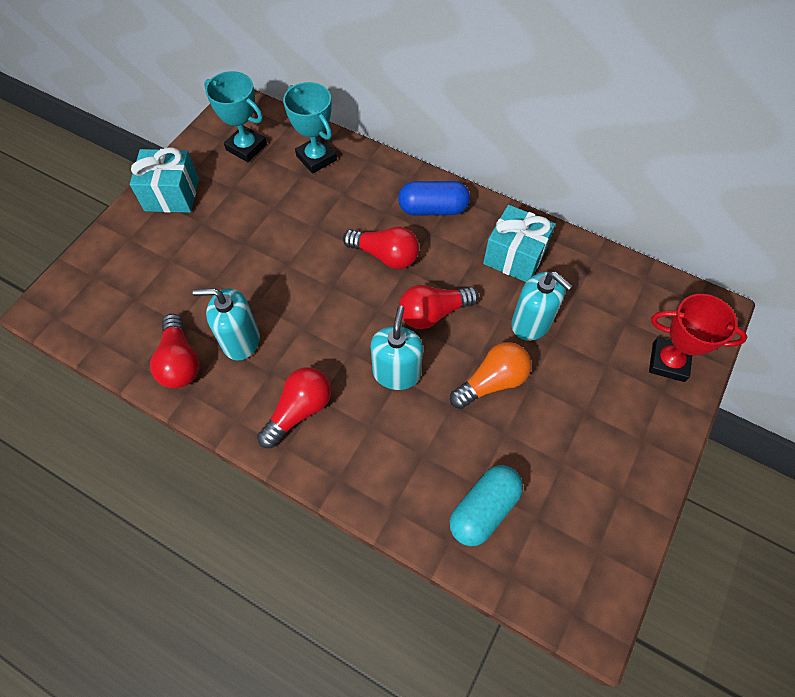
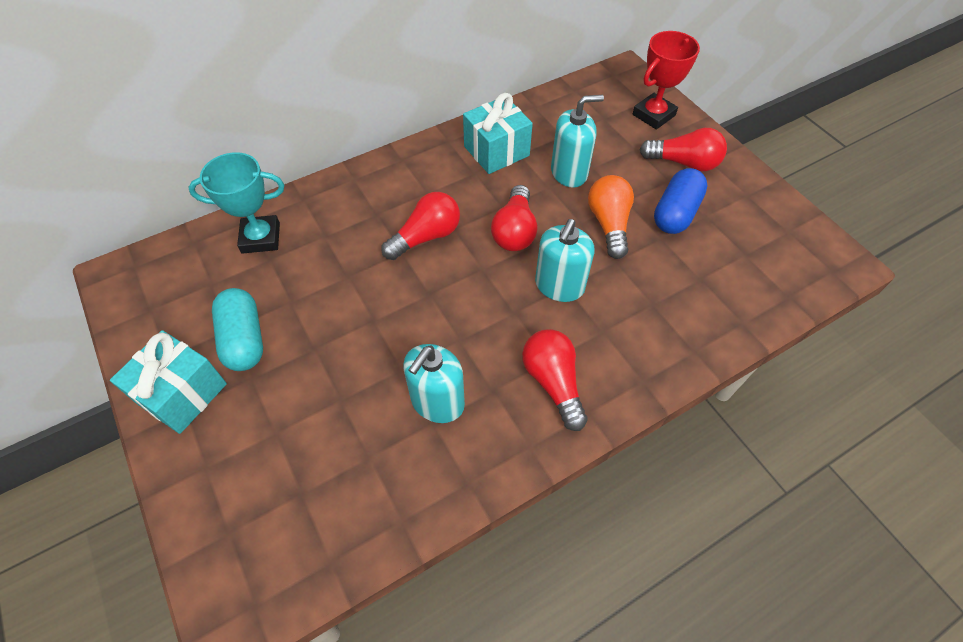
camera: 60 degrees left, 5 degrees down
red light bulb [150,314,199,388] -> red light bulb moved to [639,128,727,171]
turquoise trophy [204,71,267,162] -> none
turquoise soap dispenser [371,306,423,390] -> turquoise soap dispenser turned 105 degrees counterclockwise [535,219,595,302]
blue capsule [398,181,470,216] -> blue capsule moved to [654,168,708,234]
turquoise capsule [449,465,523,546] -> turquoise capsule moved to [212,288,263,371]

